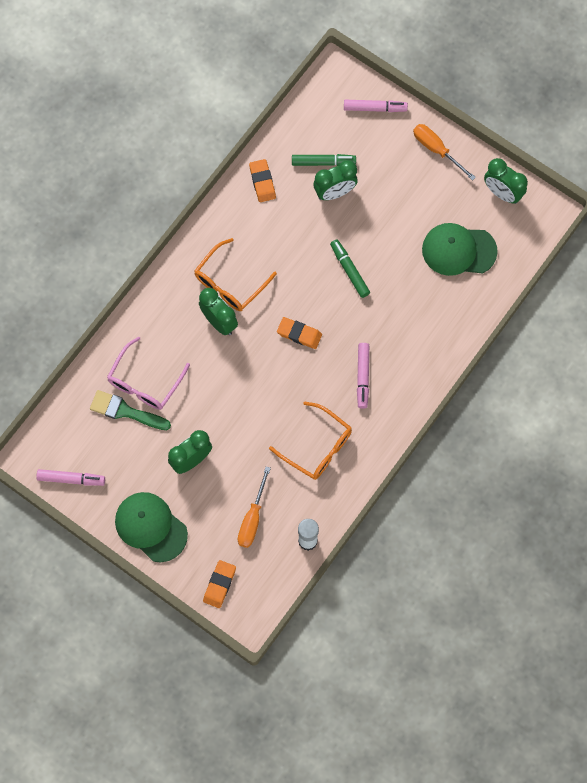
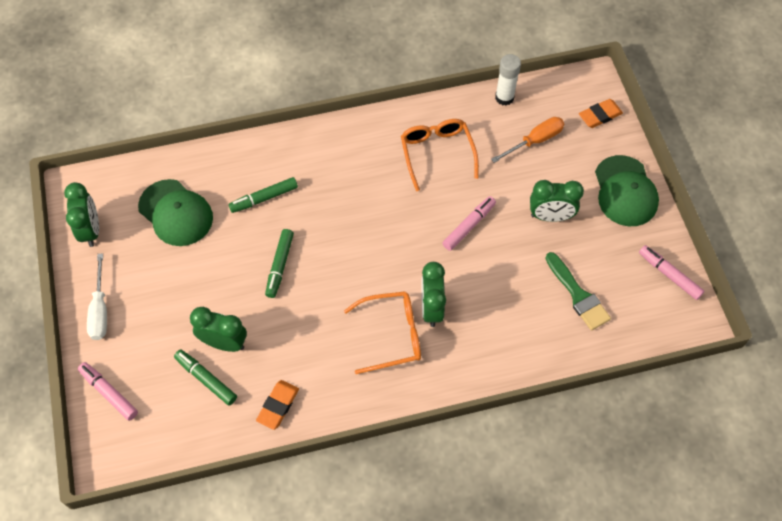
camera: 140 degrees left, 10 degrees down
pink glasses [107,336,190,410] -> none
orange eraser [277,317,322,349] -> none
pink marker [357,343,369,409] -> pink marker moved to [442,196,496,251]
orange screwdriver [413,124,476,181] -> white screwdriver [87,253,107,340]
none -> green marker [228,177,298,213]

